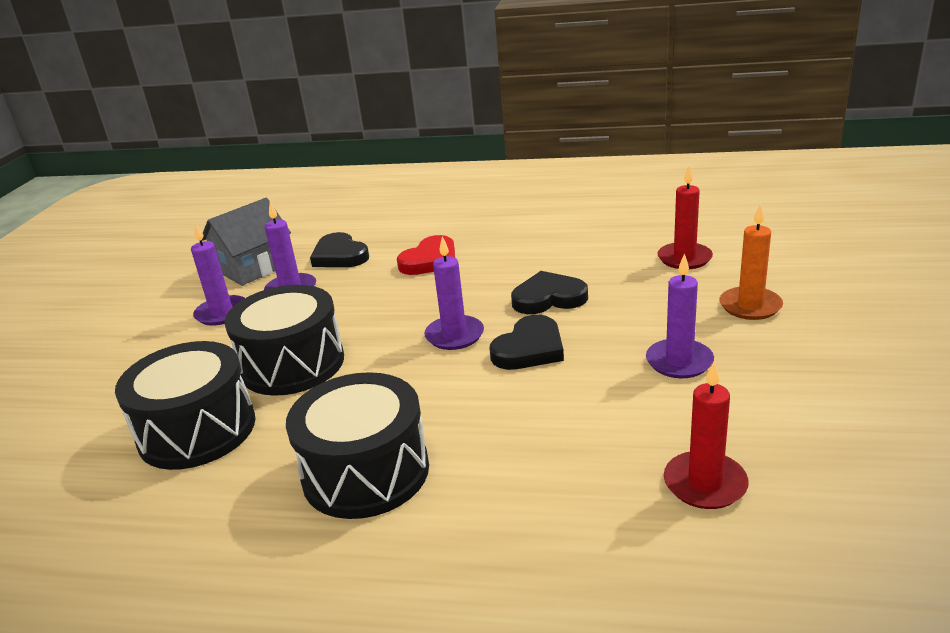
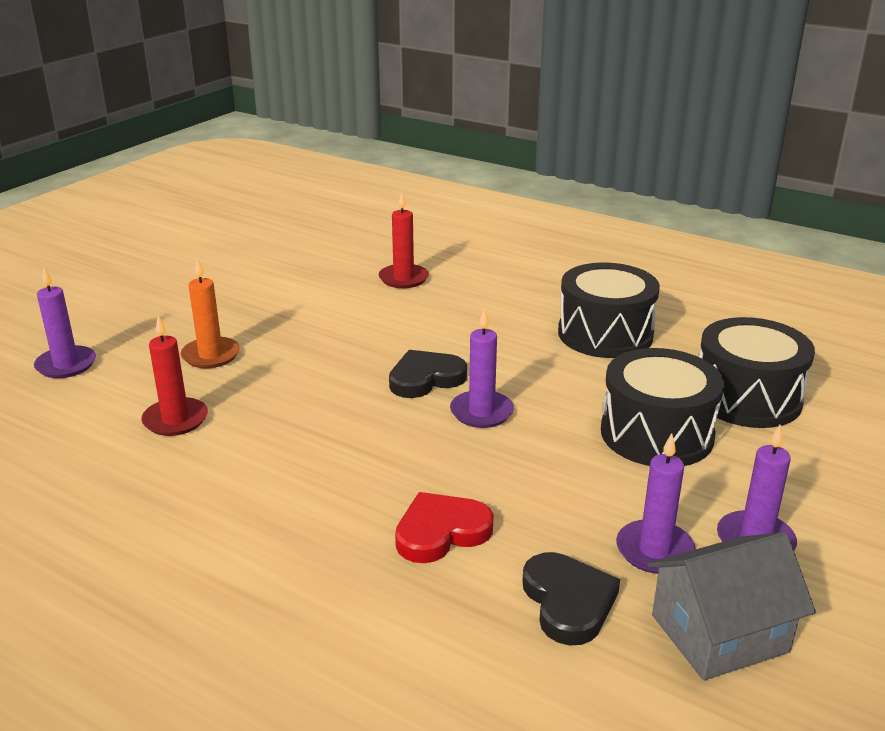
camera: 160 degrees left, 0 degrees up
black heart [511,271,588,314] -> none
purple candle [646,253,714,378] -> purple candle moved to [34,267,96,378]

